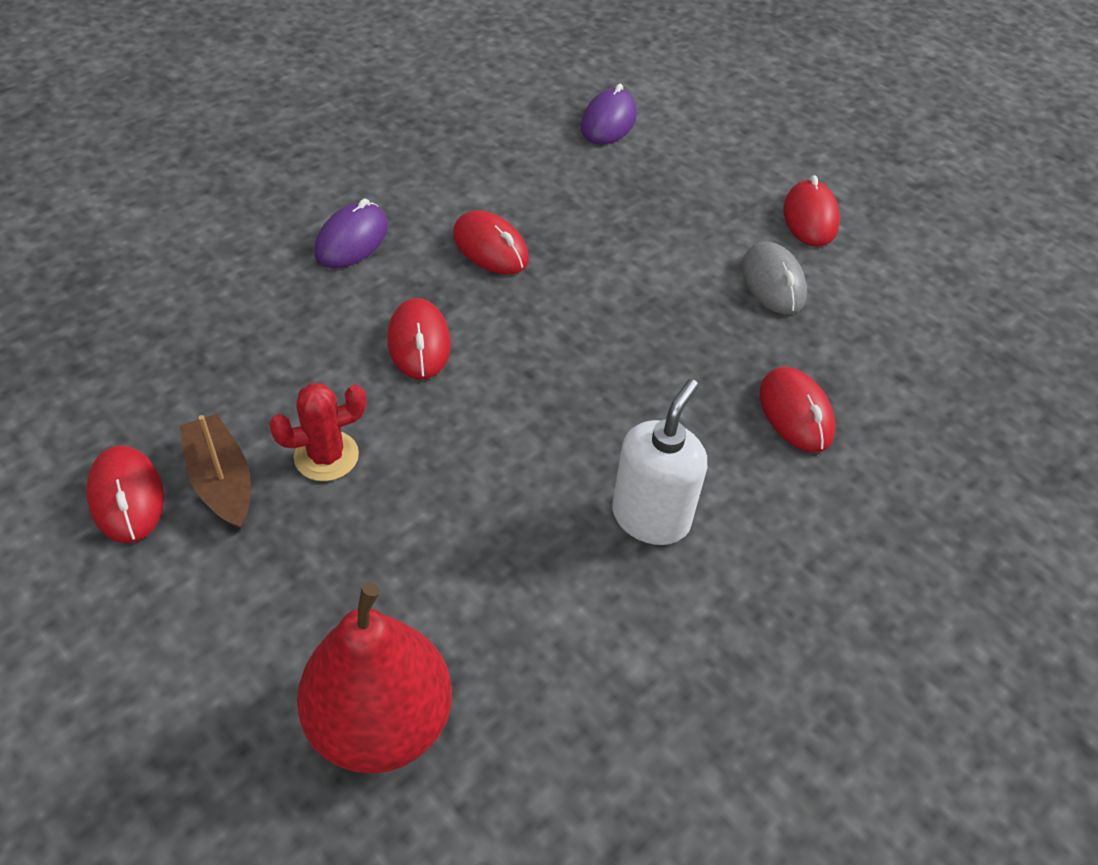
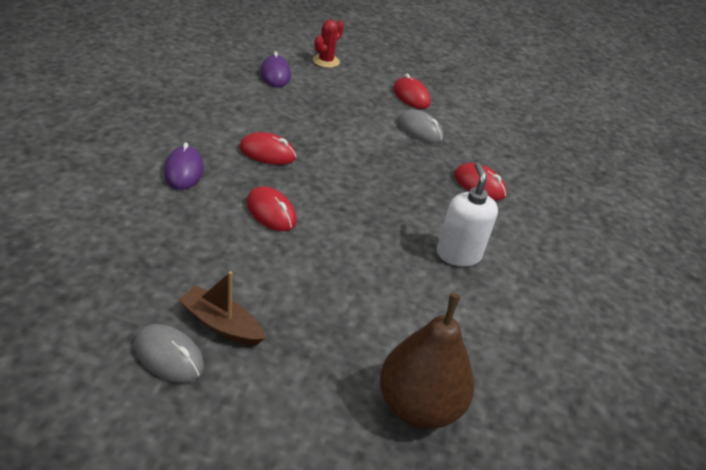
camera: 35 degrees left, 10 degrees down
red mouse [86,445,164,543] -> grey mouse [134,324,204,383]
red cactus [269,383,366,481] -> red cactus moved to [313,20,344,68]
red pear [297,583,452,774] -> brown pear [380,293,474,429]

